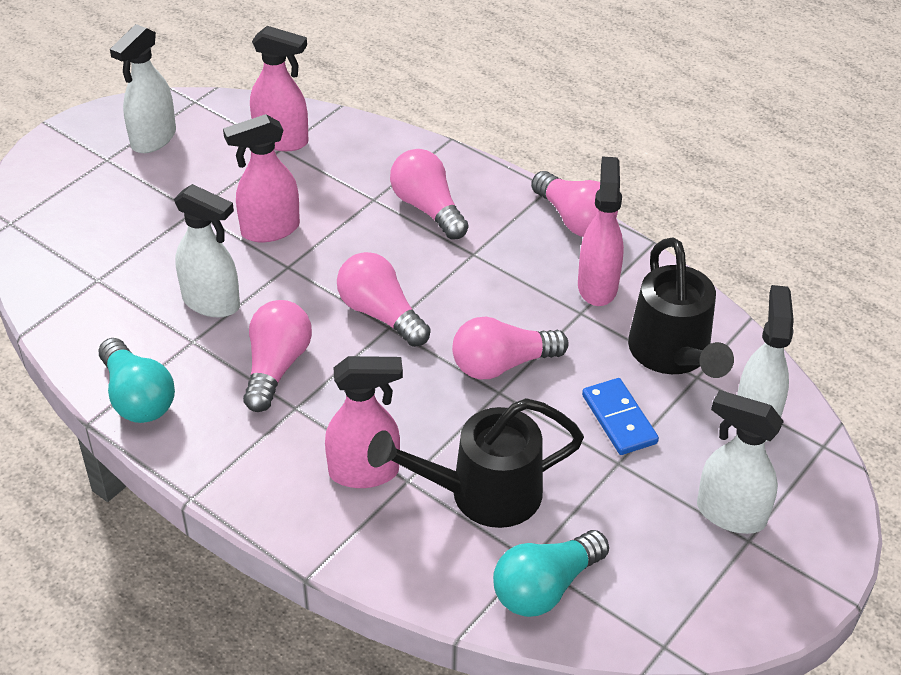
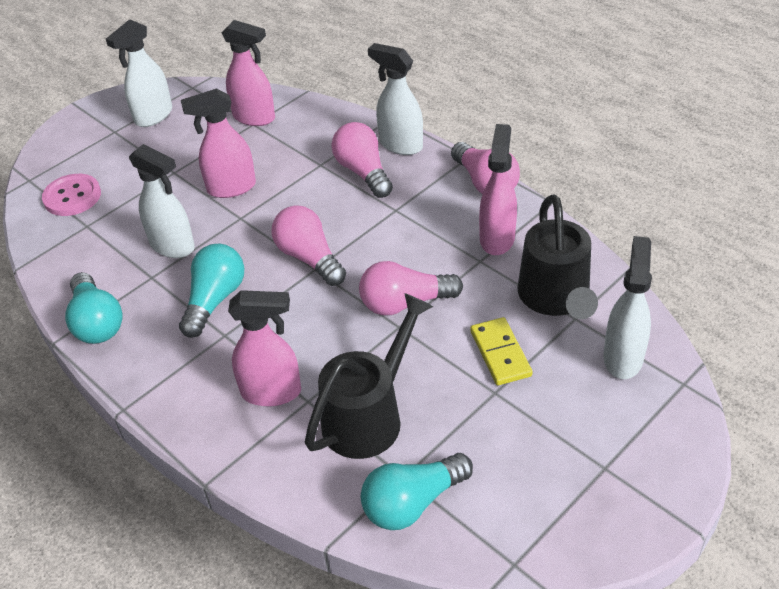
camera: 10 degrees right, 0 degrees up
pink light bulb [243,300,312,412] -> turquoise light bulb [179,244,244,338]
black watering can [367,398,584,528] -> black watering can turned 135 degrees clockwise [305,293,433,459]
blue domino [582,378,659,455] -> yellow domino [470,317,532,385]
white spray bottle [697,390,784,534] -> white spray bottle moved to [368,43,423,155]
none -> pink button [42,174,101,216]

